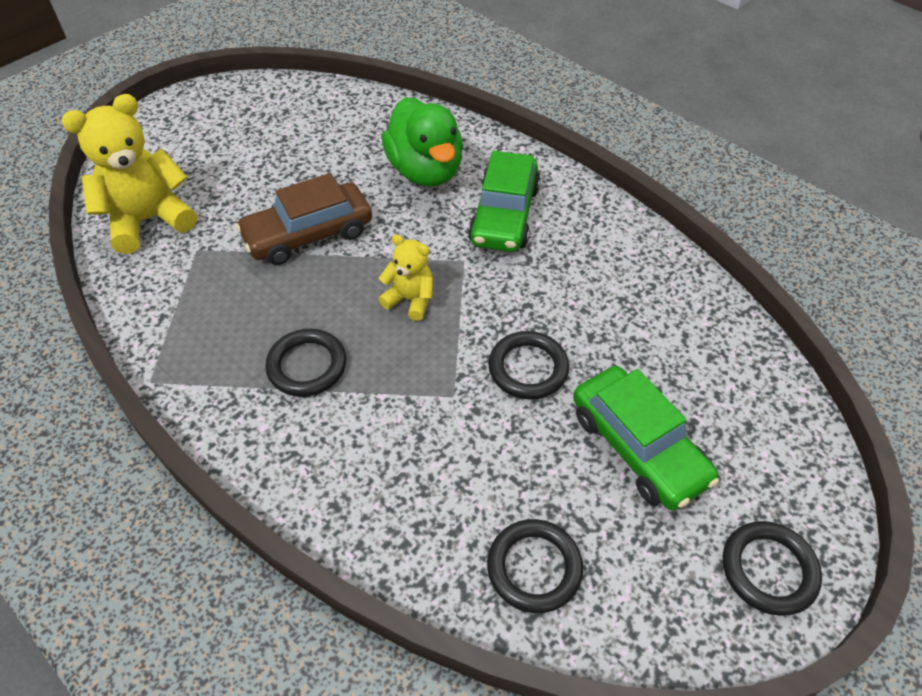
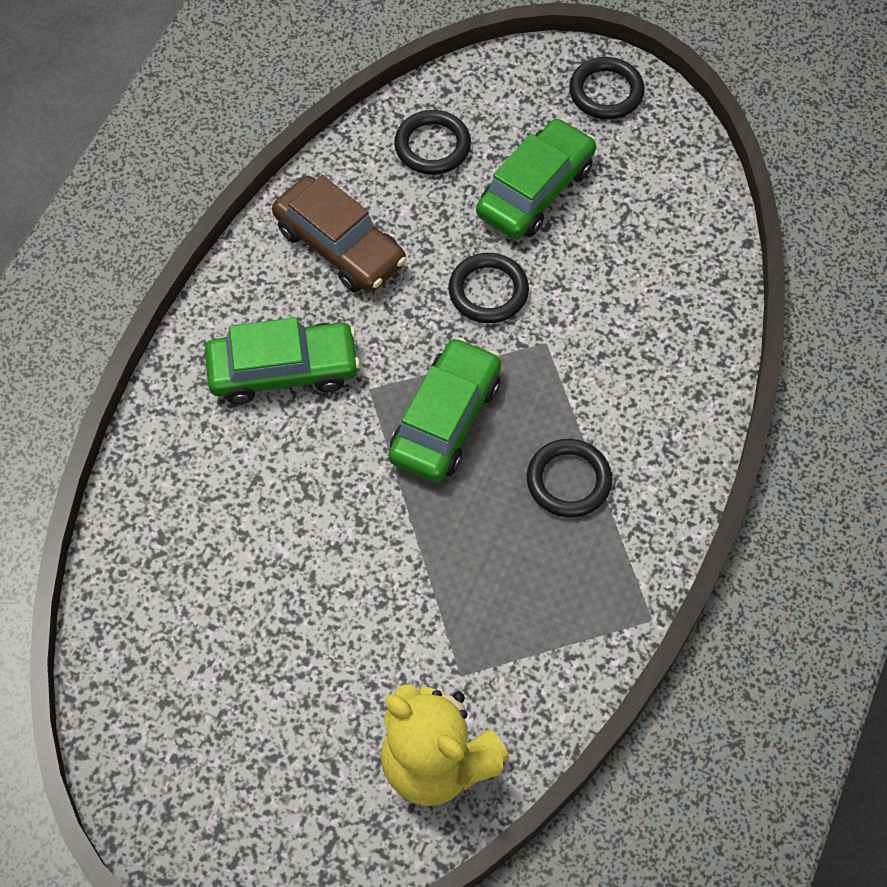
camera: 110 degrees left, 10 degrees up
brown car [236,173,372,265] -> brown car moved to [272,175,407,293]
yellow teddy bear [378,234,433,321] -> green car [388,337,501,482]
green duck [382,97,463,187] -> none
black ring [487,519,583,613] -> black ring moved to [394,110,471,175]

